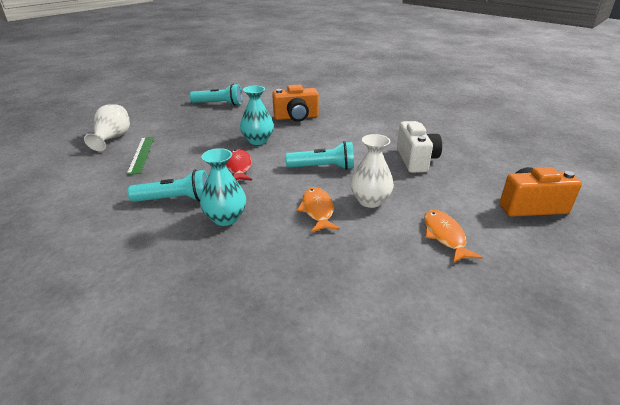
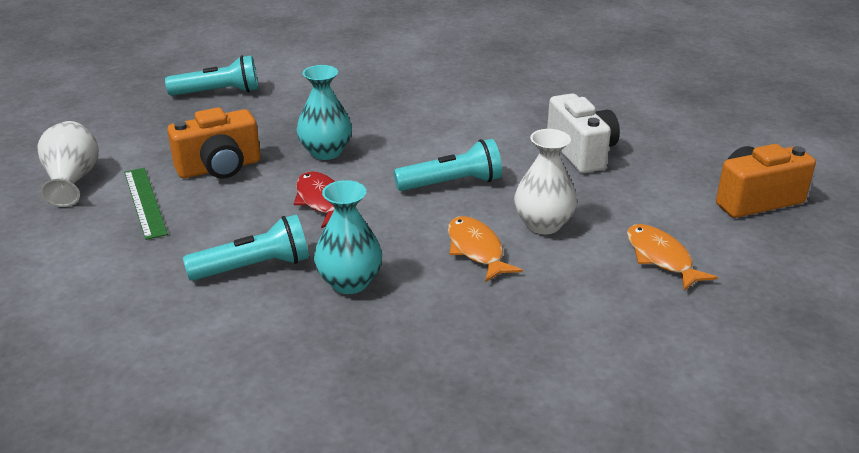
camera: 15 degrees left, 0 degrees up
orange camera [272,84,319,122] -> orange camera moved to [167,107,260,179]

